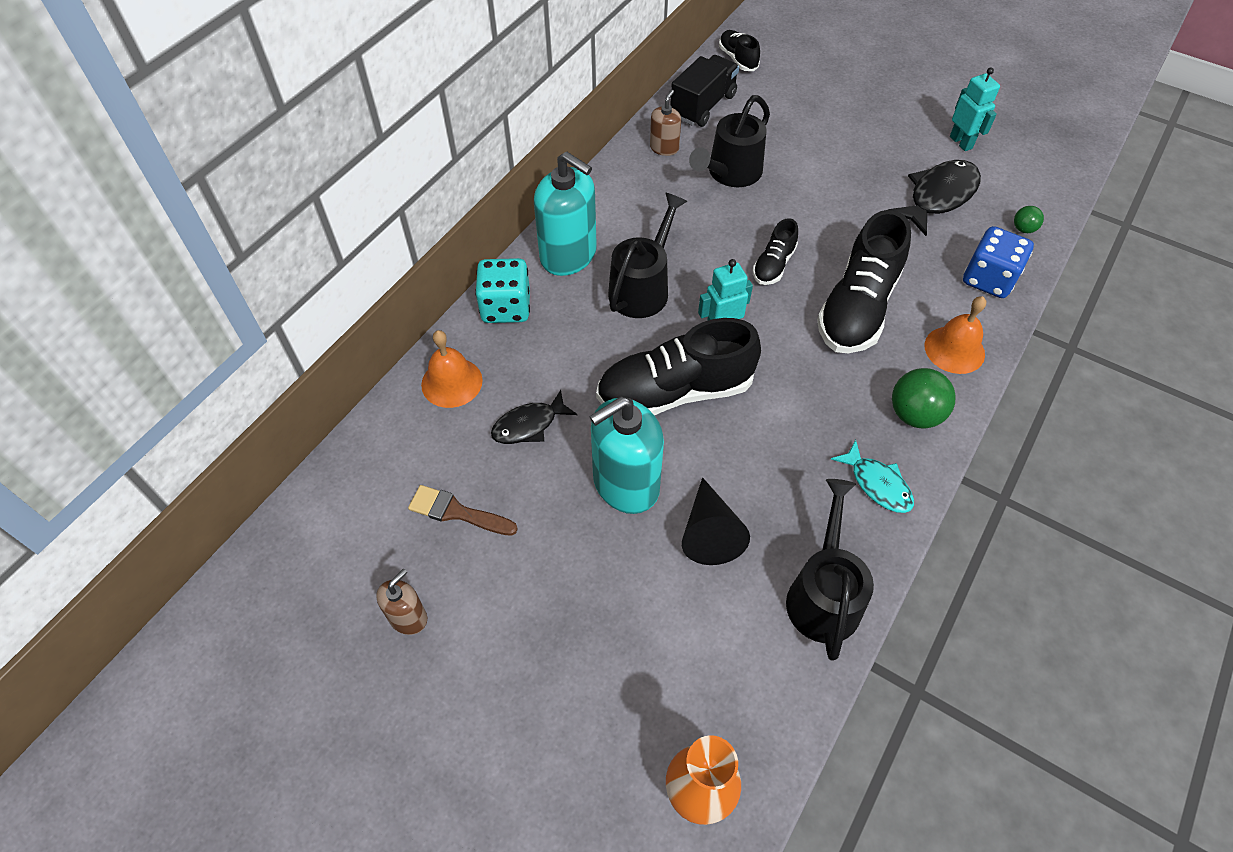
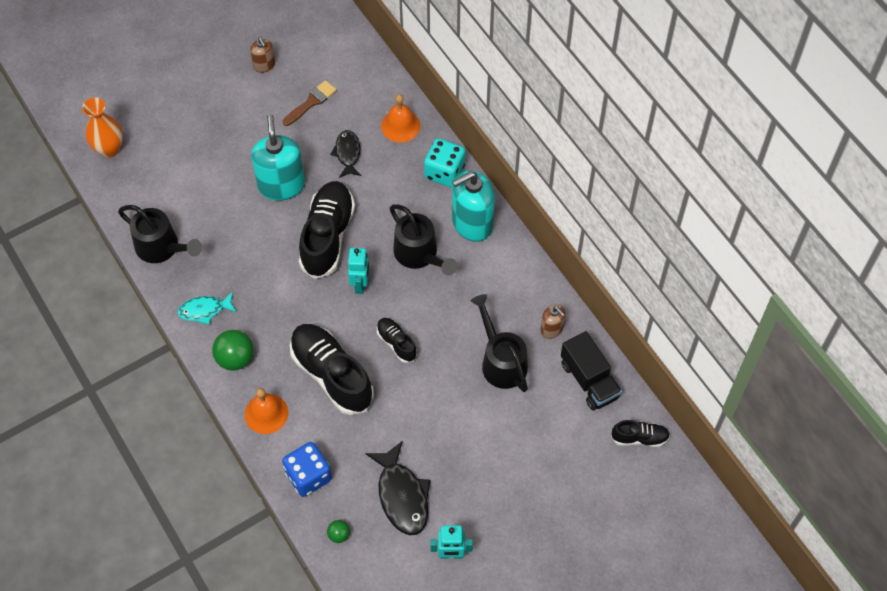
camera: 115 degrees right, 5 degrees up
black cone [682,477,750,565] -> none

